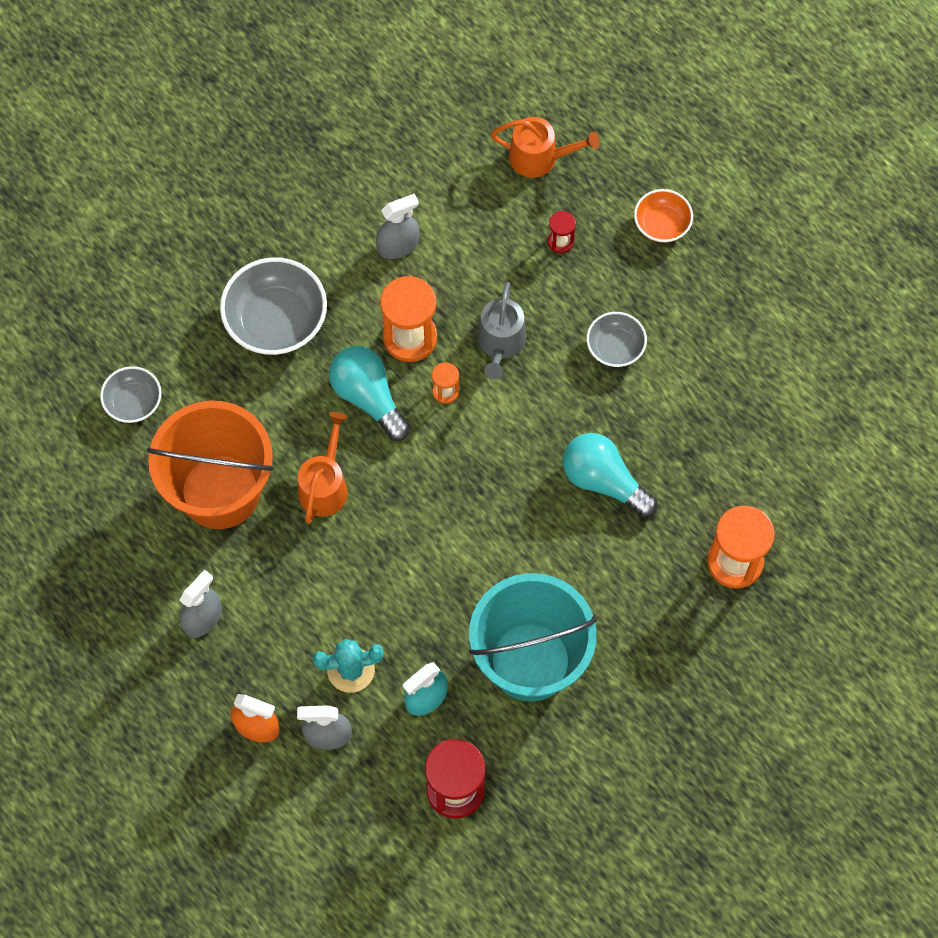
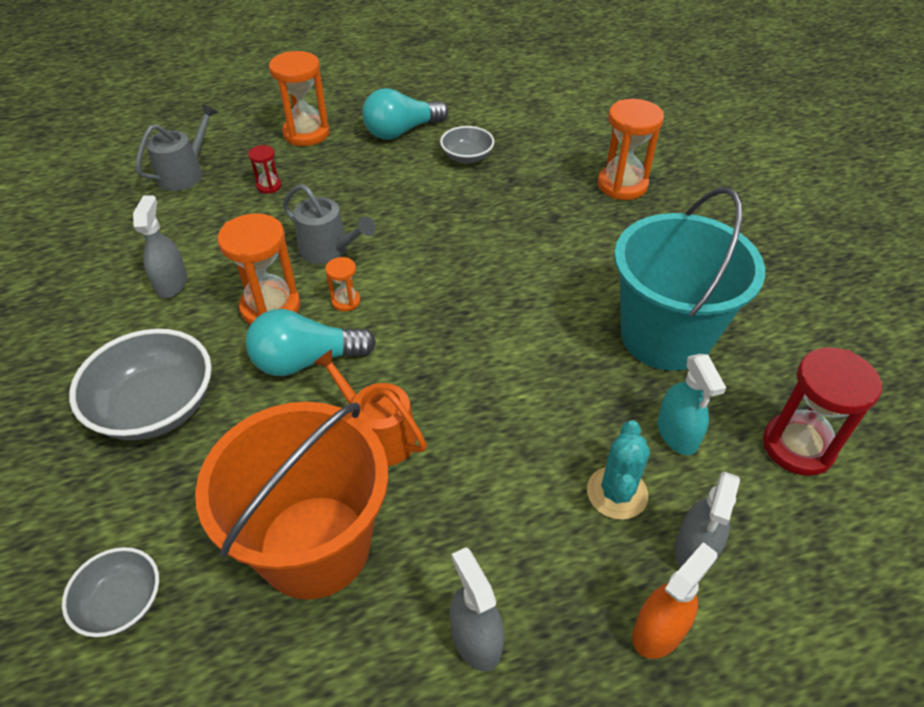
camera: 65 degrees left, 20 degrees down
orange watering can [491,117,600,178] -> grey watering can [136,104,218,191]
turquoise light bulb [563,433,657,518] -> turquoise light bulb moved to [362,88,448,140]
grey bowl [586,312,647,367] -> grey bowl moved to [440,126,494,164]
orange bowl [634,189,693,243] -> orange hourglass [269,51,330,146]

